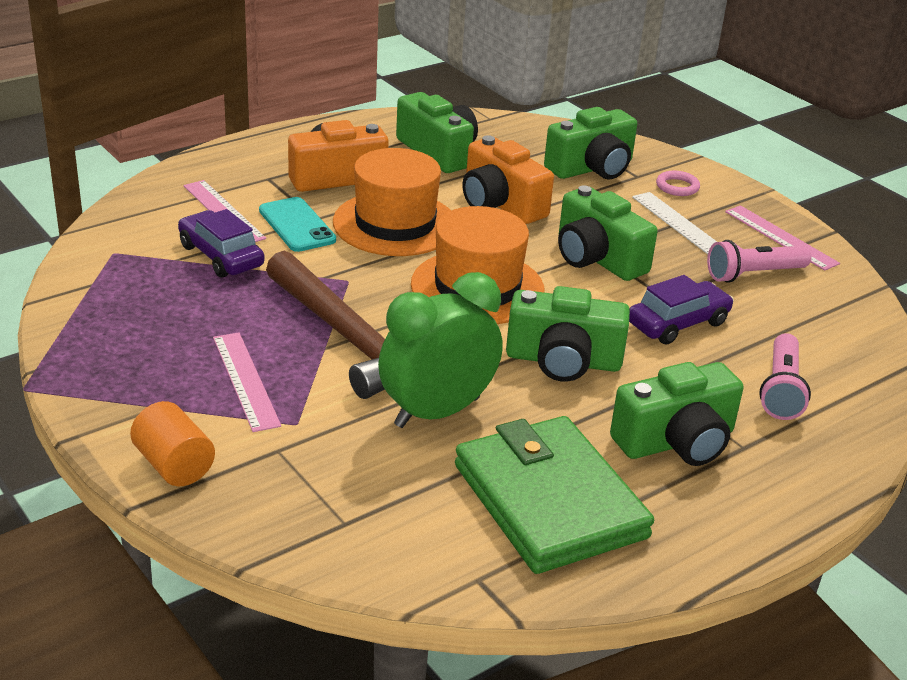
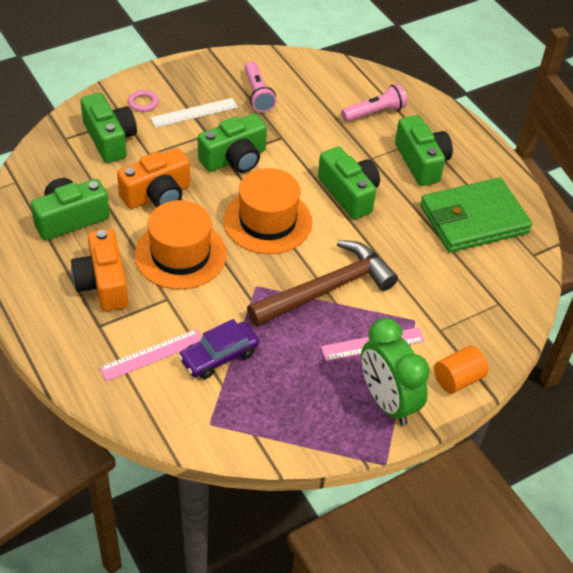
camera: 85 degrees left, 15 degrees up
turquoise phone [259,197,336,252] -> none
green clock [378,272,503,428] -> green clock moved to [361,318,430,426]
green camera [506,286,630,382] -> green camera turned 45 degrees counterclockwise [318,147,380,219]
purple car [629,275,734,344] -> none
pink ruler [725,205,840,271] -> none
pink flashlight [759,333,811,420] -> pink flashlight turned 45 degrees counterclockwise [341,84,407,122]

